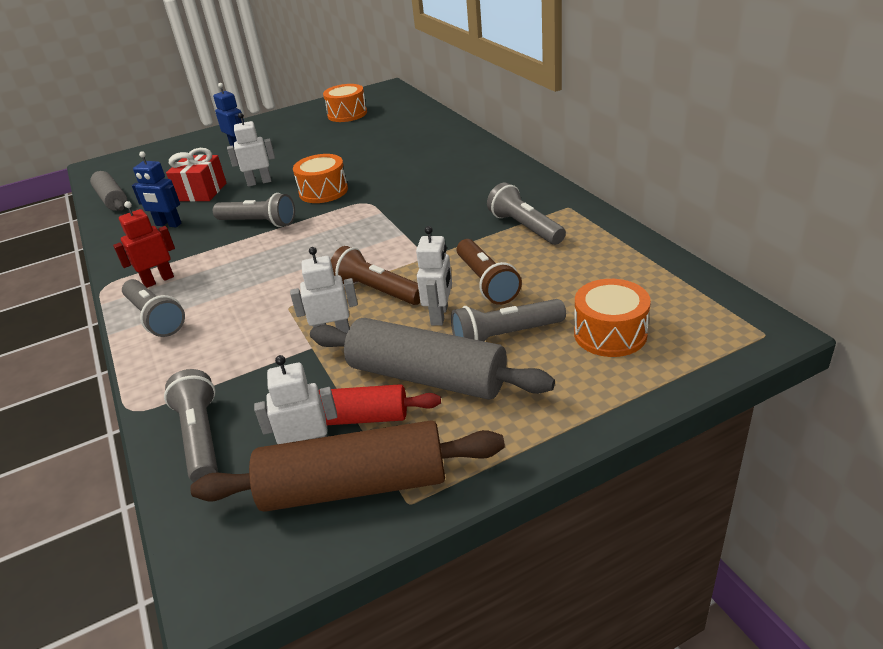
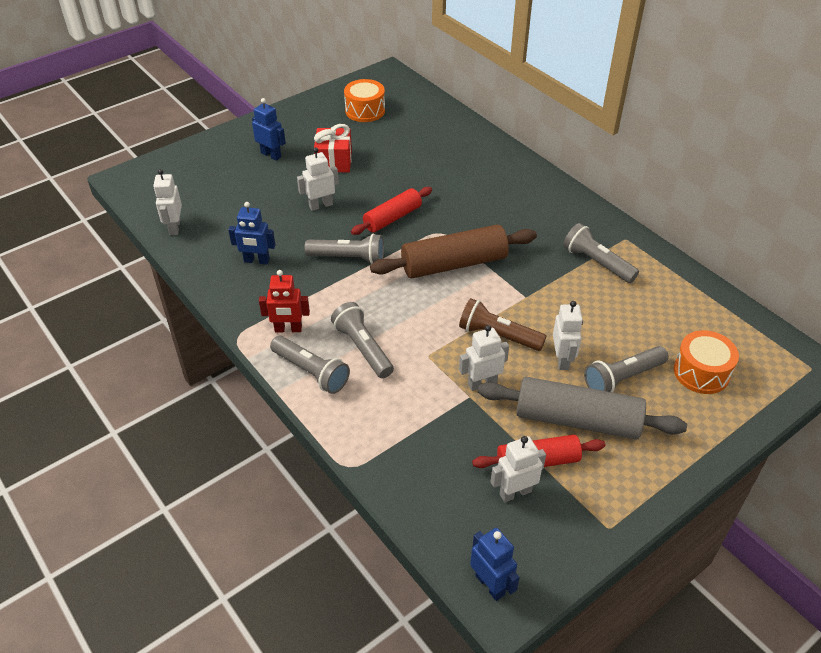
camera: 15 degrees left, 10 degrees up
grey rolling pin [90,171,127,211] -> white robot [153,169,182,235]
red robot [113,201,175,288] -> red robot turned 135 degrees counterclockwise [259,270,310,333]
grey flashlight [164,369,218,482] -> grey flashlight moved to [331,302,394,378]
red gift [166,148,226,202] -> red gift moved to [314,124,352,172]
brown rolling pin [190,420,505,512] -> brown rolling pin moved to [370,225,537,278]
orange drum [293,154,348,203] -> red rolling pin [351,187,432,235]
brown flashlight [457,239,522,305] -> none
none -> blue robot [470,528,520,601]

